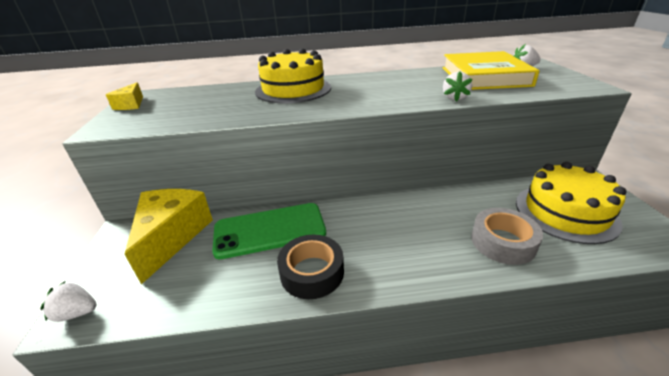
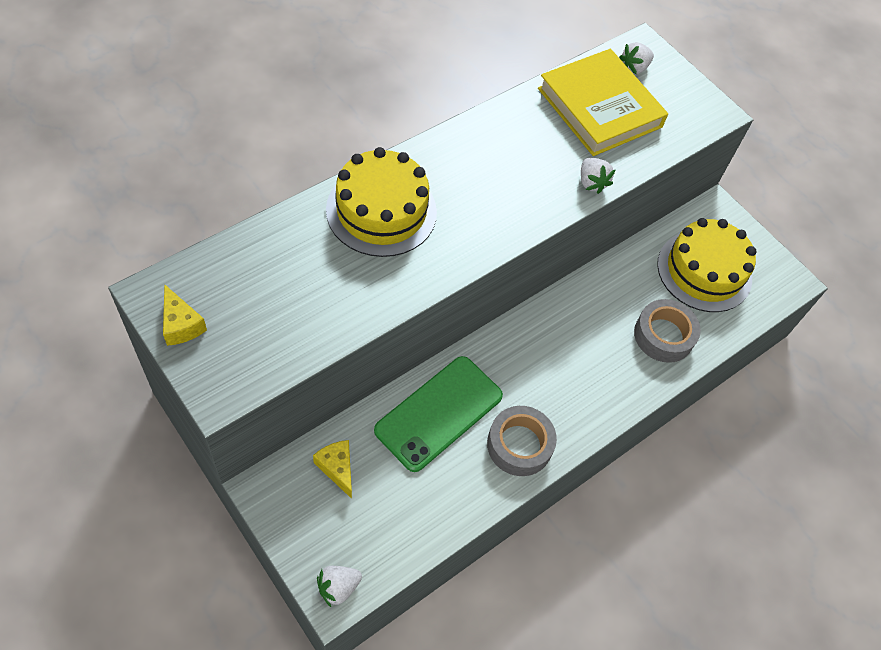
camera: 40 degrees left, 25 degrees up
yellow cheese [125,189,213,284] -> yellow cheese [313,440,352,499], size x0.47
black tape [277,234,344,299] -> grey tape [487,406,557,476]

